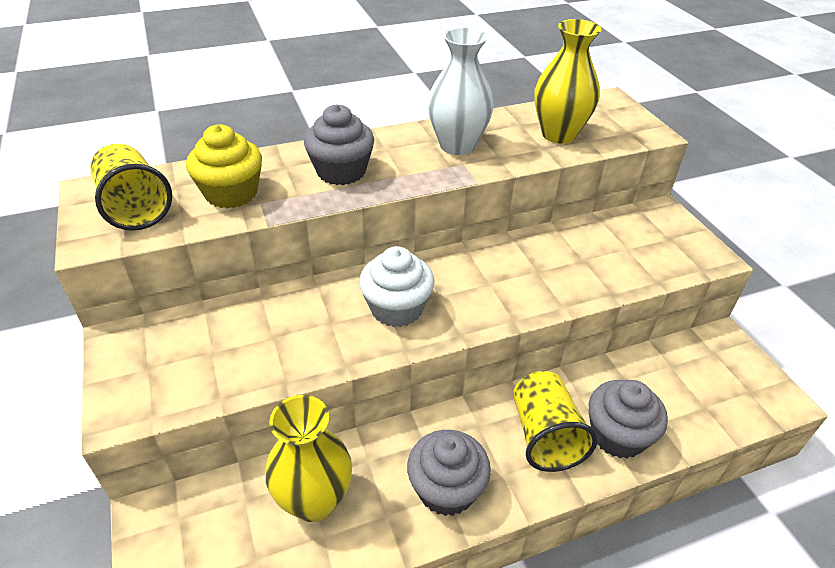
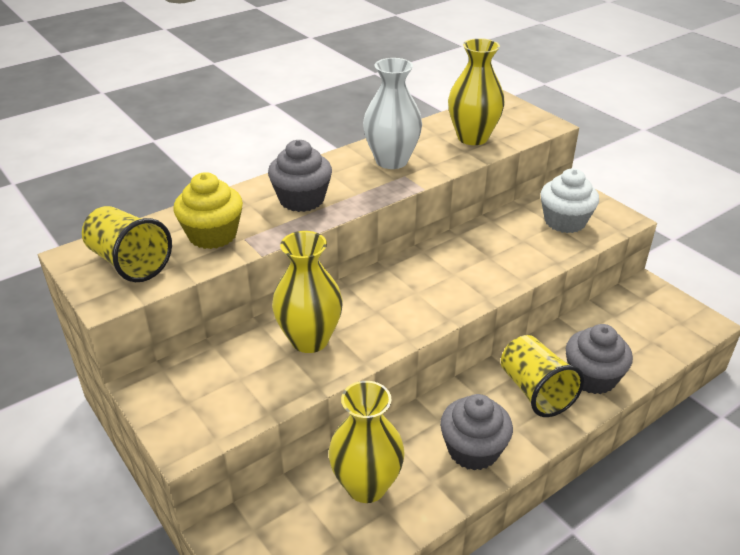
camera: 15 degrees left, 5 degrees down
white cupcake [359,246,434,327] -> white cupcake moved to [541,169,599,233]
none -> yellow vase [272,231,343,353]

